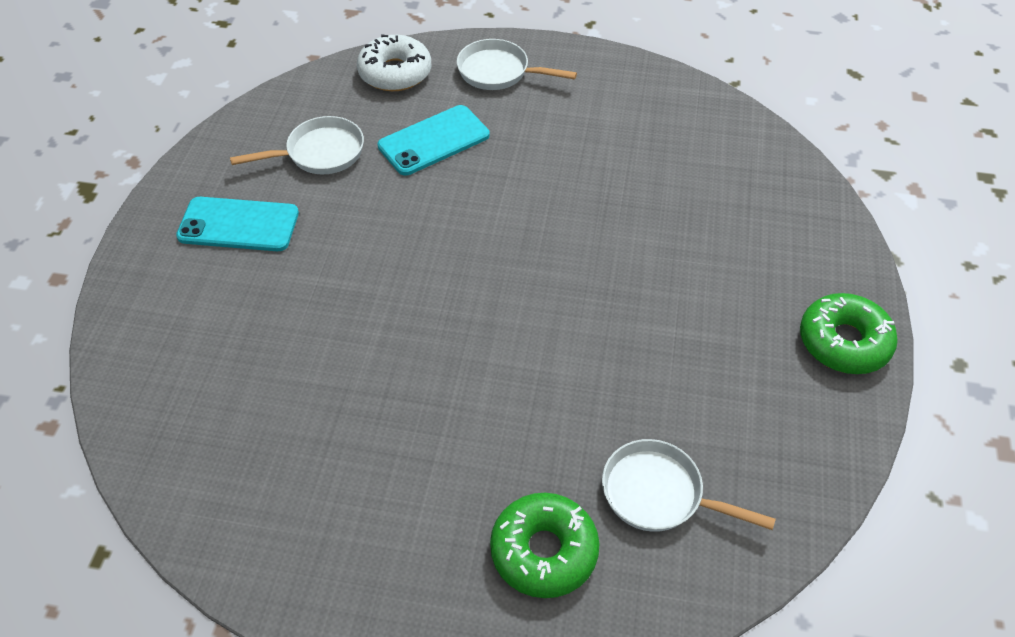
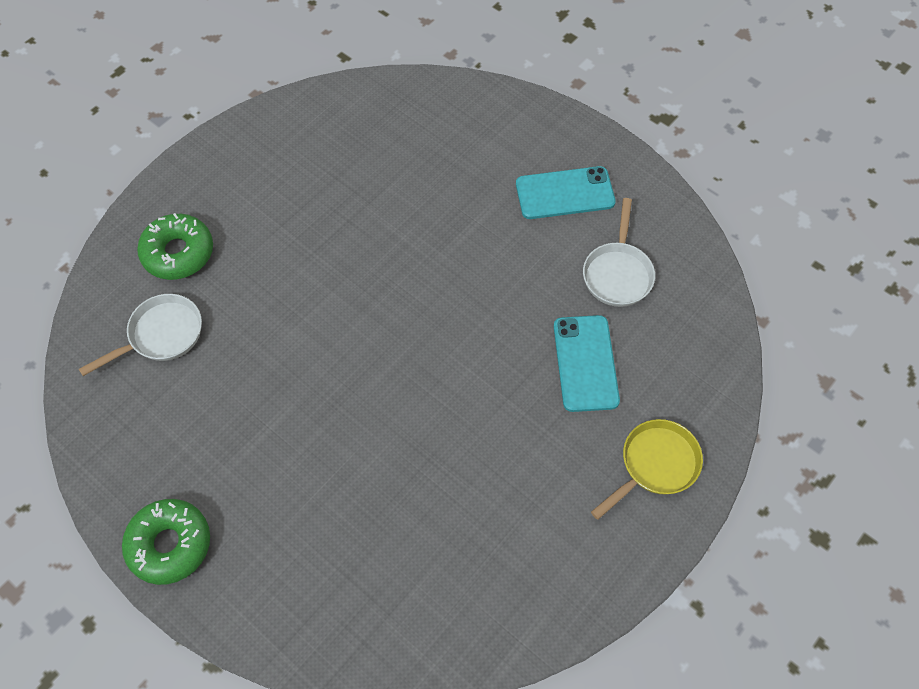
camera: 120 degrees right, 10 degrees up
turquoise phone [176,197,299,251] -> turquoise phone turned 45 degrees clockwise [516,166,616,219]
white donut [357,34,431,91] -> none
white pan [457,39,577,90] -> yellow pan [591,419,703,520]

